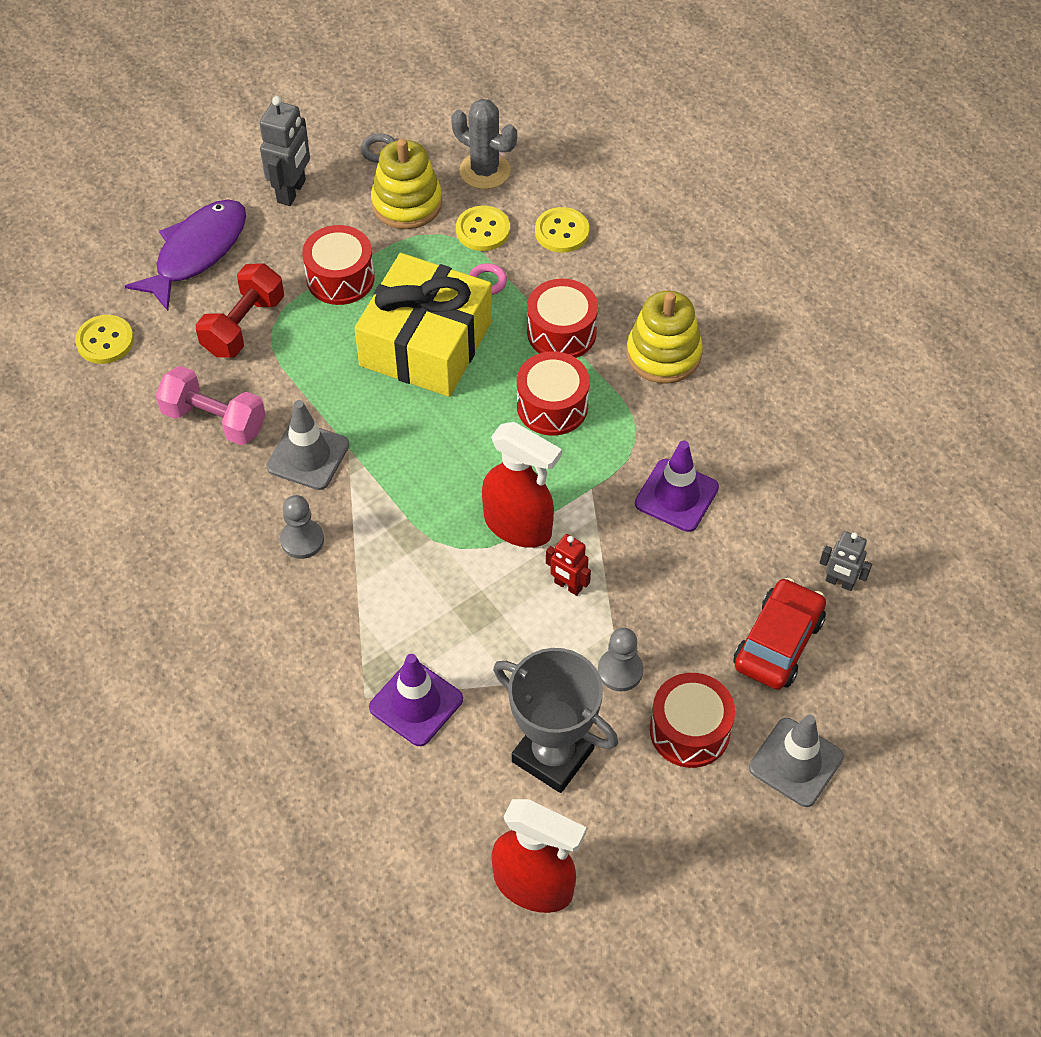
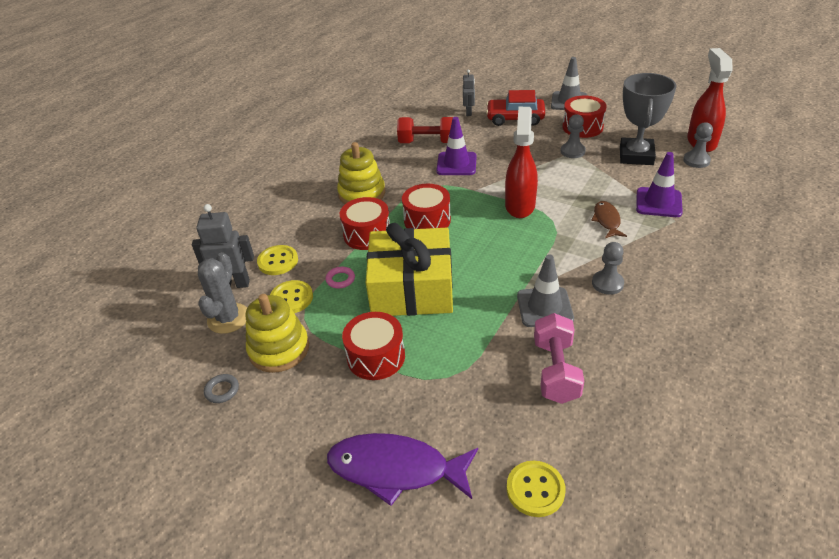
camera: 110 degrees left, 15 degrees down
red dumbbell [196,263,284,358] -> red dumbbell moved to [397,117,453,143]
grey robot [260,96,310,206] -> grey robot moved to [192,204,254,288]
red robot [546,534,591,596] -> none
none -> brown fish [591,201,627,238]
none -> grey pawn [683,122,713,168]

